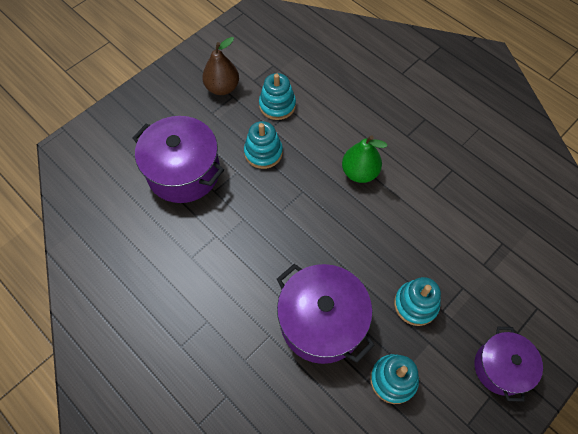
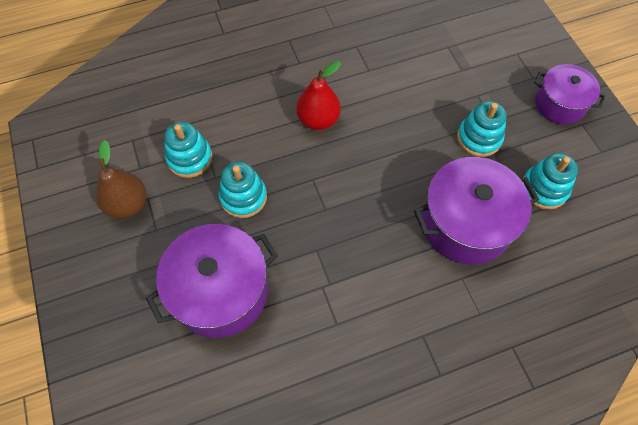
camera: 65 degrees left, 0 degrees up
green pear [342,135,387,183] -> red pear [296,61,341,130]

